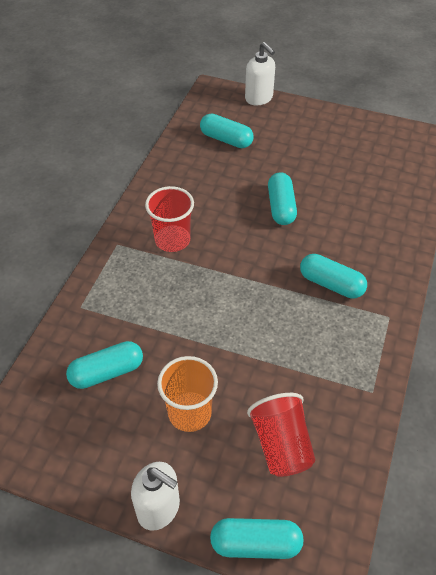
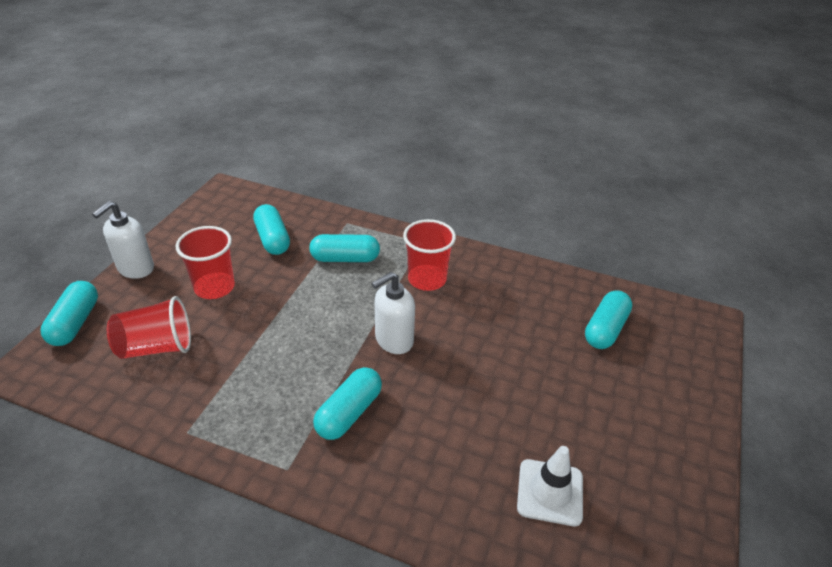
camera: 90 degrees right, 10 degrees down
orange cup [157,356,218,432] -> red cup [175,226,235,299]
white soap dispenser [245,42,275,105] -> white soap dispenser moved to [372,272,415,354]
turquoise capsule [268,172,297,225] -> turquoise capsule moved to [309,234,380,262]
none -> white traffic cone [517,446,583,526]

